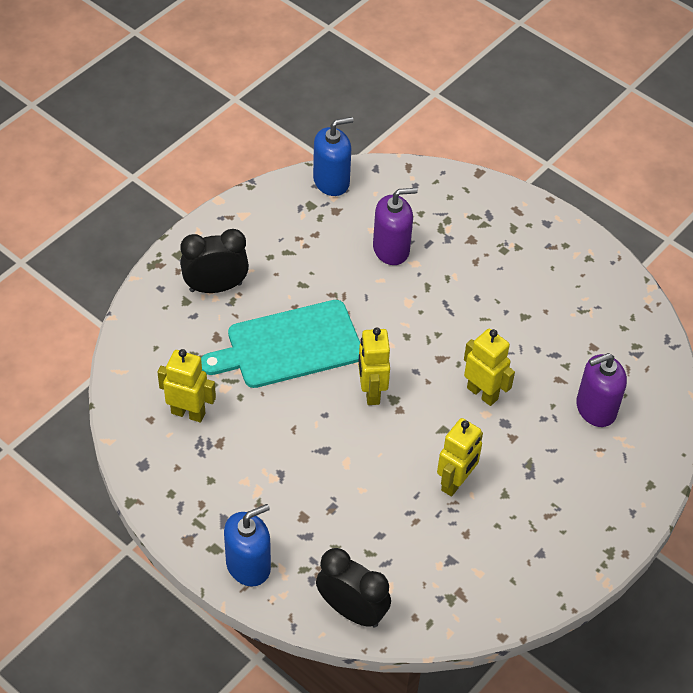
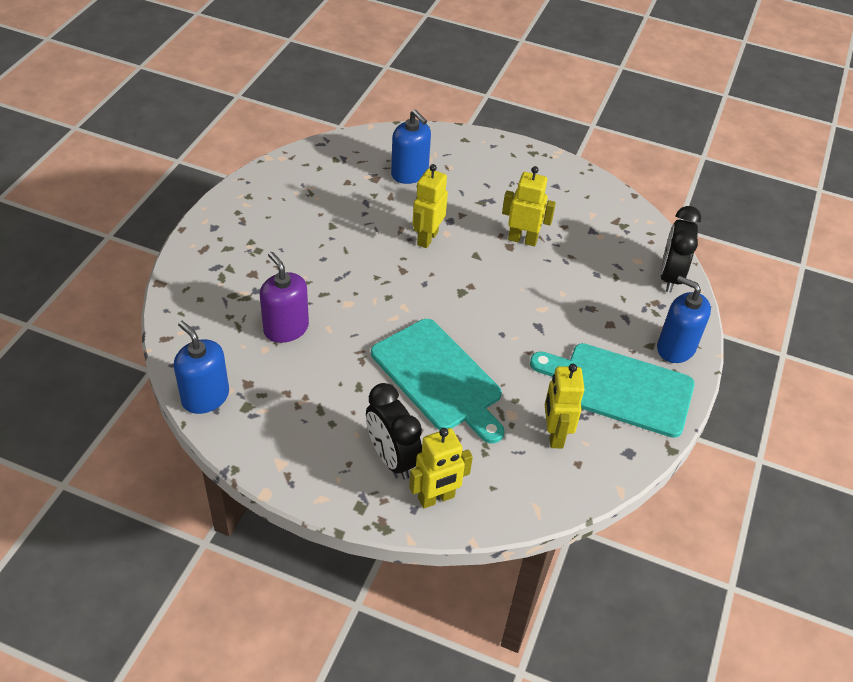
camera: 110 degrees left, 5 degrees down
yellow robot [358,327,390,405] -> yellow robot moved to [409,428,473,508]
purple soap dispenser [576,353,627,427] -> blue soap dispenser [391,110,431,184]
none -> turquoise cutting board [530,343,695,438]

